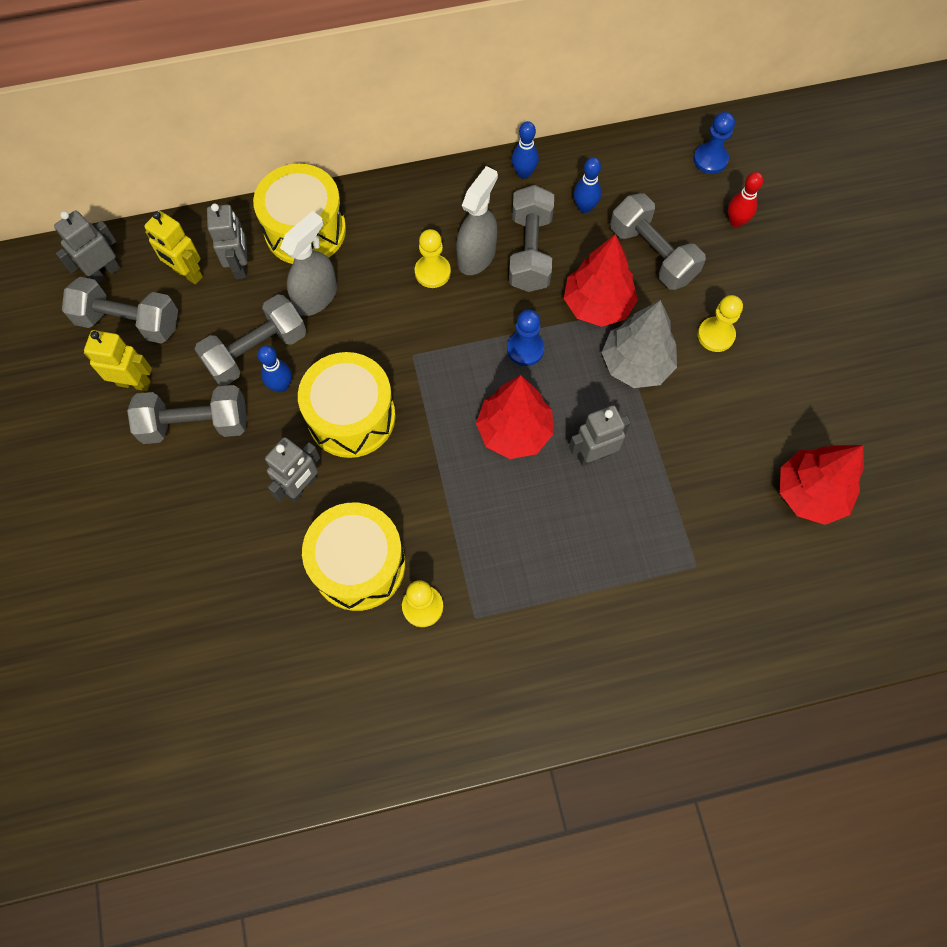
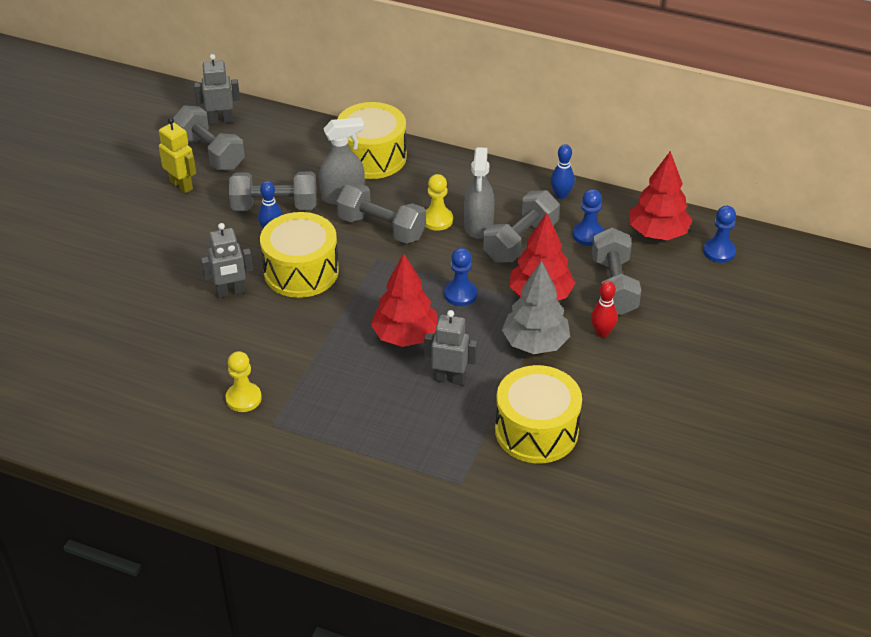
camera: 35 degrees right, 25 degrees down
grey dumbbell [127,385,247,444] -> grey dumbbell moved to [336,183,426,244]
yellow robot [144,211,203,284] -> none
grey robot [207,203,247,279] -> none
yellow drum [302,503,405,611] -> yellow drum moved to [495,365,582,463]
grey spray bottle [456,166,498,275] -> grey spray bottle turned 120 degrees clockwise [464,147,495,239]
blue bowling pin [574,157,601,213] -> blue pawn [573,189,604,246]
yellow pawn [698,295,743,352] -> none
red bowling pin [728,172,763,227] -> red bowling pin moved to [591,281,618,337]
red tree [780,445,864,525] -> red tree moved to [630,151,693,240]

